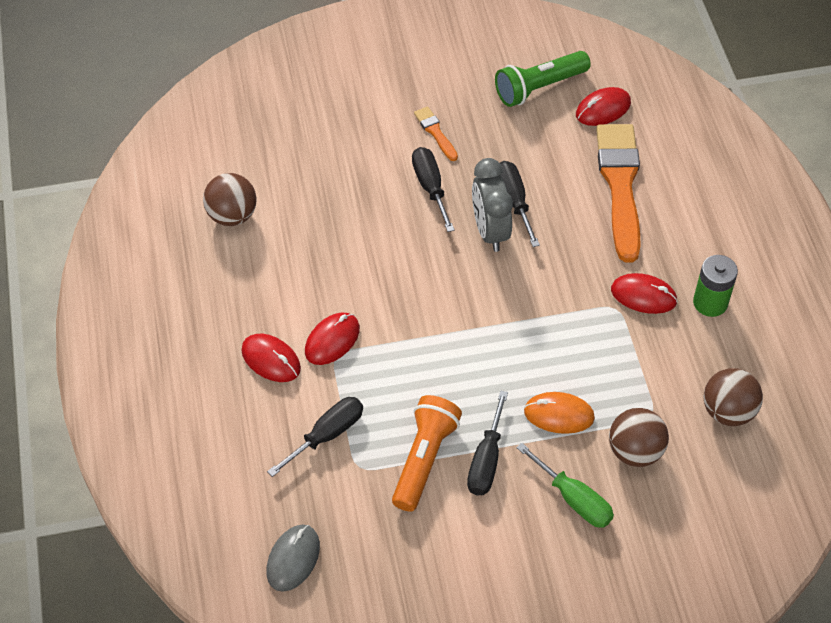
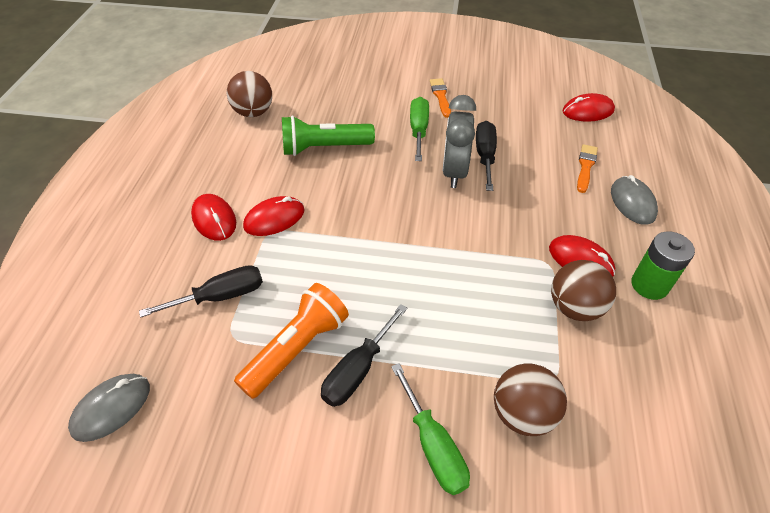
camera: 20 degrees right, 5 degrees down
black screwdriver [412,147,455,232] -> green screwdriver [410,97,429,161]
green flashlight [495,51,591,107] -> green flashlight moved to [282,115,375,156]
orange mouse [524,392,595,434] -> none
orange brush [596,124,641,263] -> orange brush [577,144,598,193], size x0.44
brown ball [704,368,763,426] -> brown ball moved to [551,260,616,321]
none -> grey mouse [611,175,658,225]

